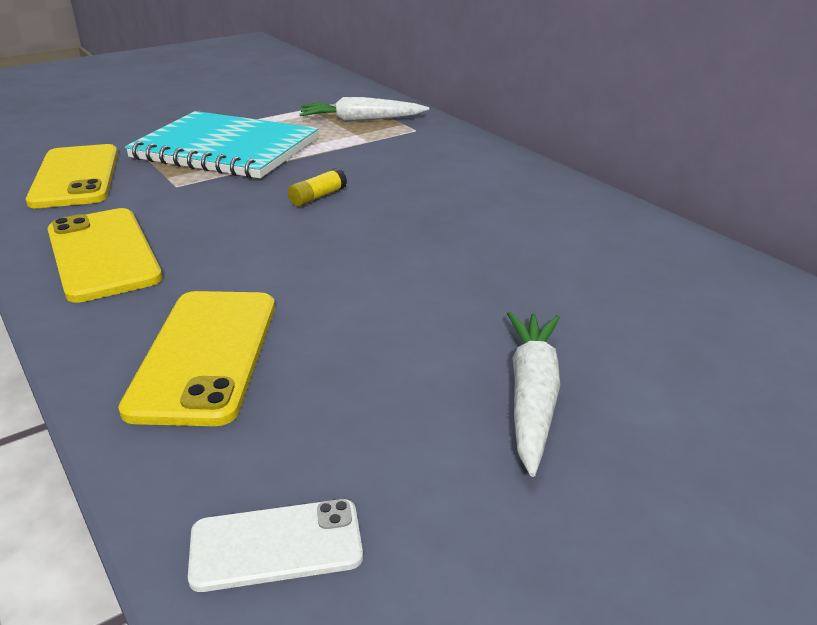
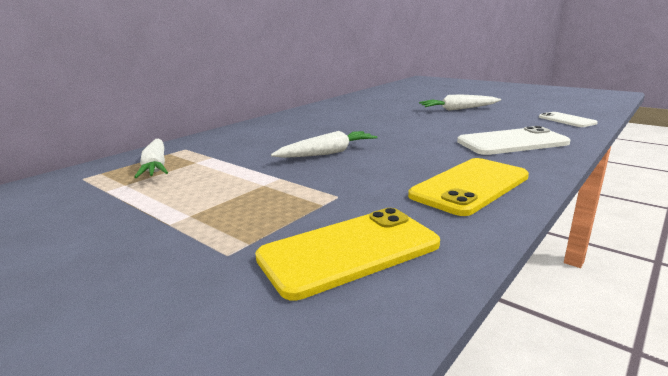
camera: 105 degrees left, 10 degrees down
yellow phone [118,291,275,426] -> white phone [457,126,570,155]
turquoise notebook [125,111,318,179] -> none
yellow glue stick [288,168,347,207] -> white carrot [271,131,378,158]

